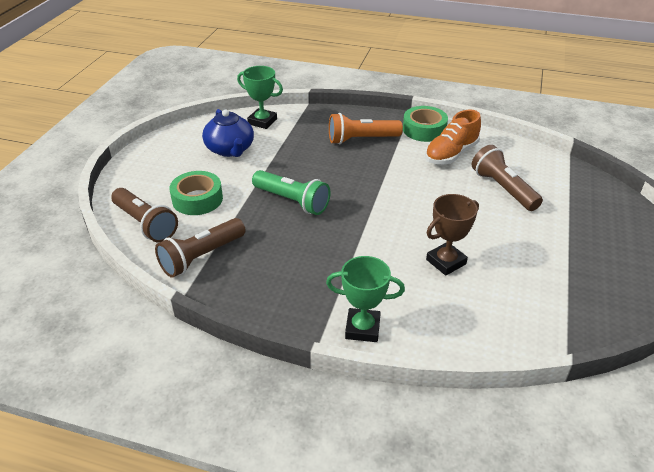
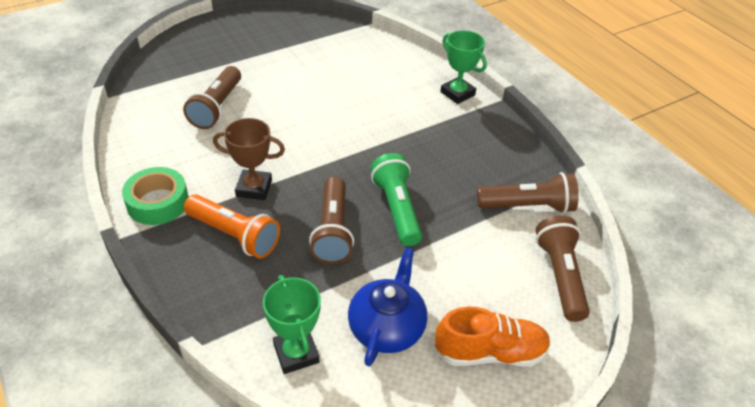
camera: 140 degrees left, 5 degrees up
green tape [169,171,223,215] -> none
orange shoe [425,110,481,164] -> orange shoe moved to [435,307,551,367]
brown trophy [426,194,479,276] -> brown trophy moved to [213,118,285,200]
none -> brown flashlight [309,177,354,264]

